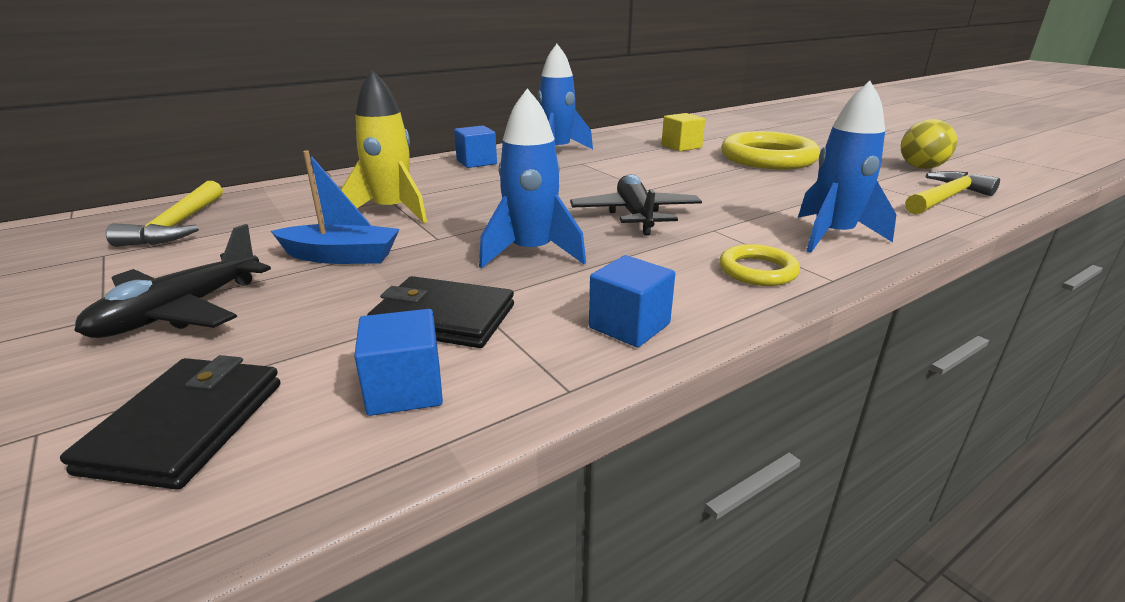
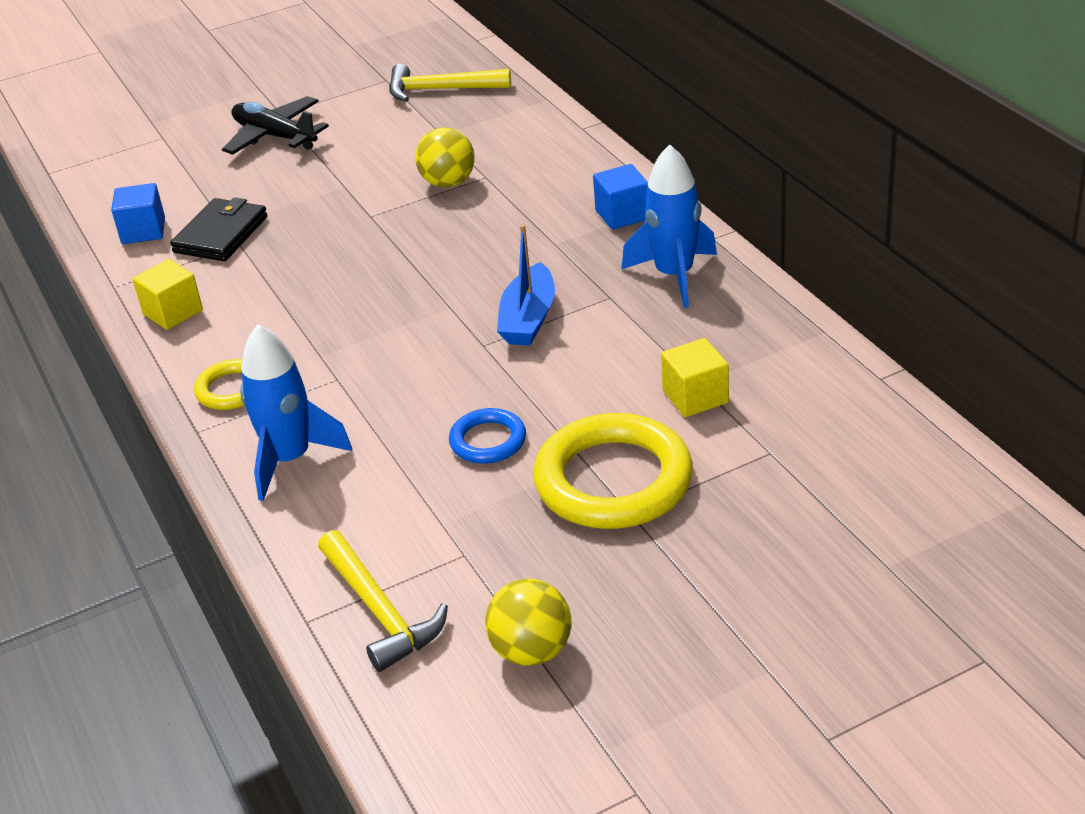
camera: 100 degrees right, 10 degrees up
black wallet [60,355,280,490] -> none
blue boat [271,150,400,264] -> blue boat moved to [497,224,555,346]
yellow rocket [341,70,427,223] -> yellow ball [415,128,475,188]
blue rocket [479,88,586,269] -> none
black plane [570,174,702,236] -> none
blue cube [589,255,675,347] -> yellow cube [133,259,203,330]
none -> blue ring [449,408,526,464]

